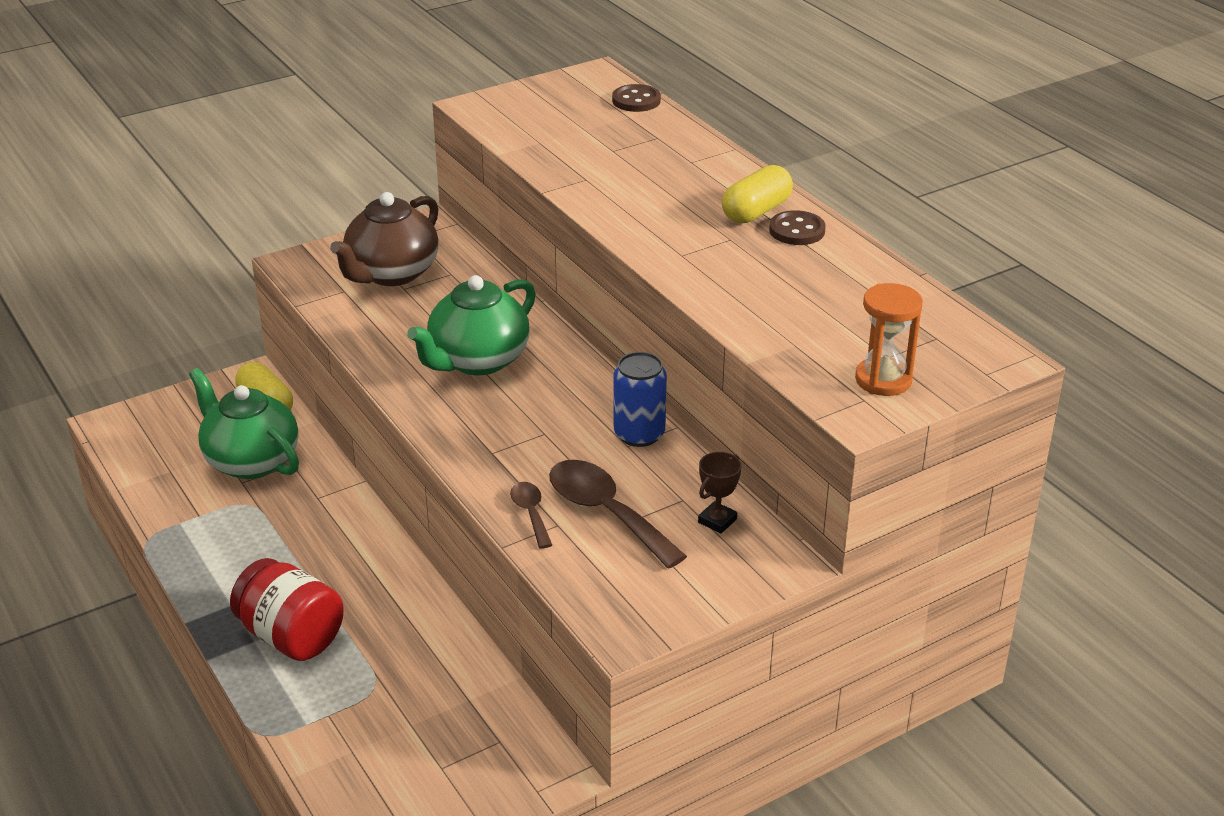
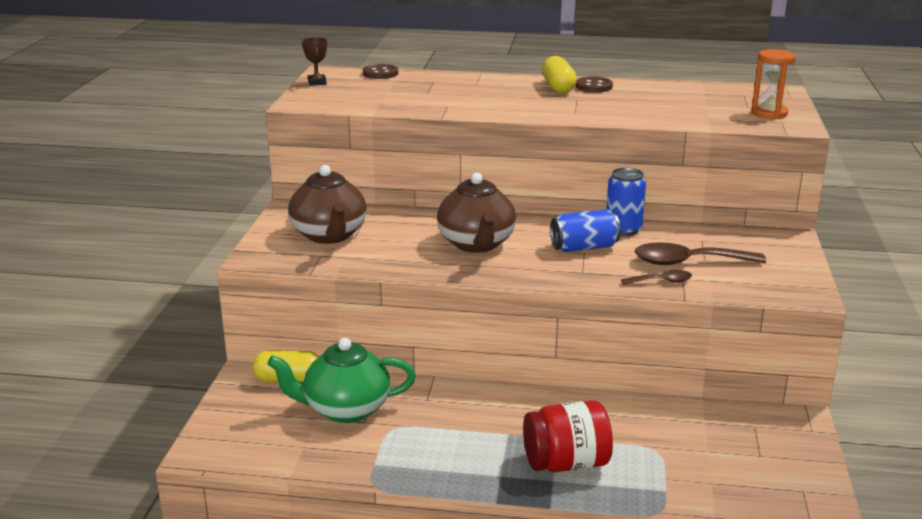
camera: 50 degrees left, 10 degrees down
green teapot [407,275,536,376] -> brown teapot [437,172,516,253]
brown spoon [510,482,552,549] -> brown spoon turned 150 degrees clockwise [621,270,692,285]
brown trophy [698,452,742,533] -> brown trophy moved to [302,37,327,86]
none -> blue can [550,209,621,252]

